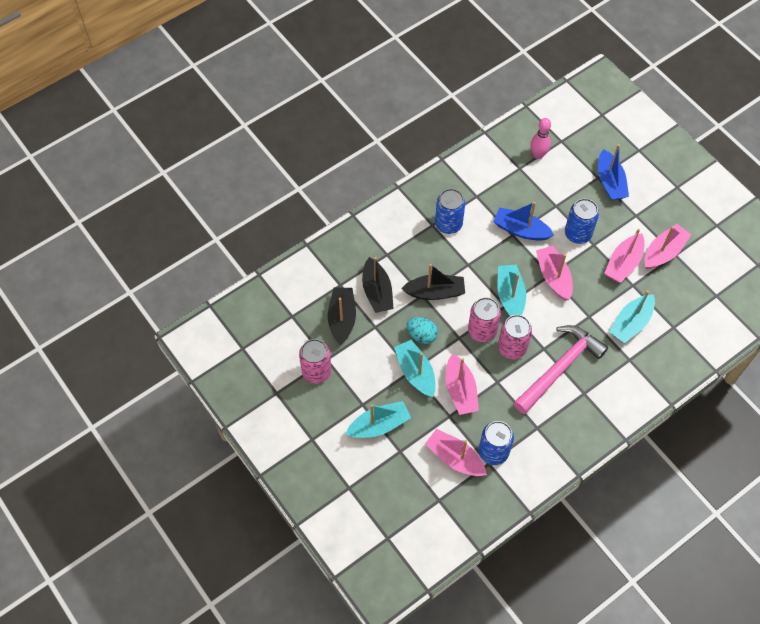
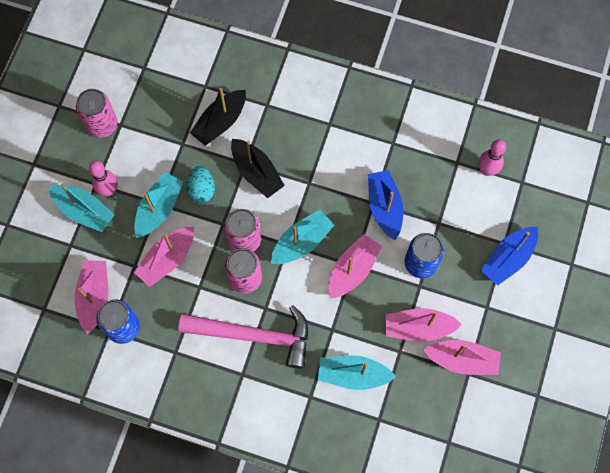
camera: 55 degrees right, 10 degrees up
black boat [328,287,356,345] -> none
blue can [435,189,465,234] -> none
none -> pink bowling pin [89,161,118,196]

